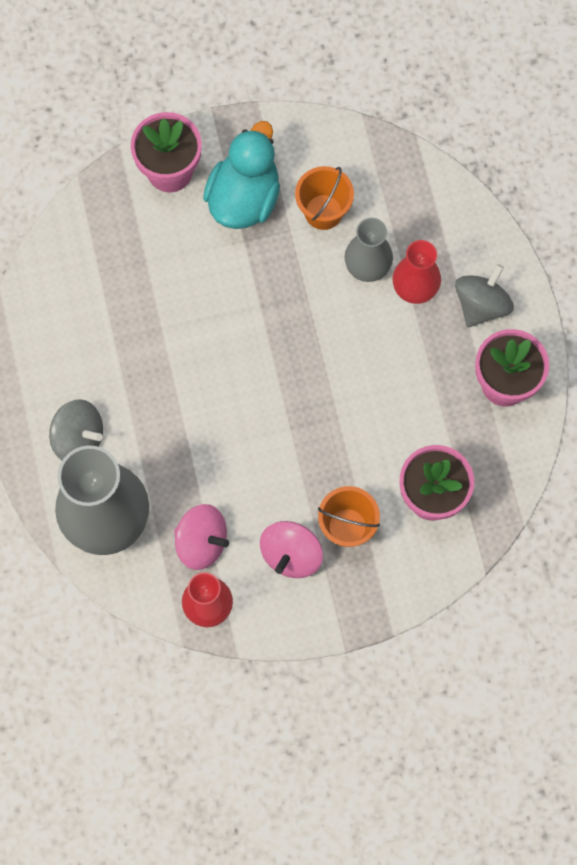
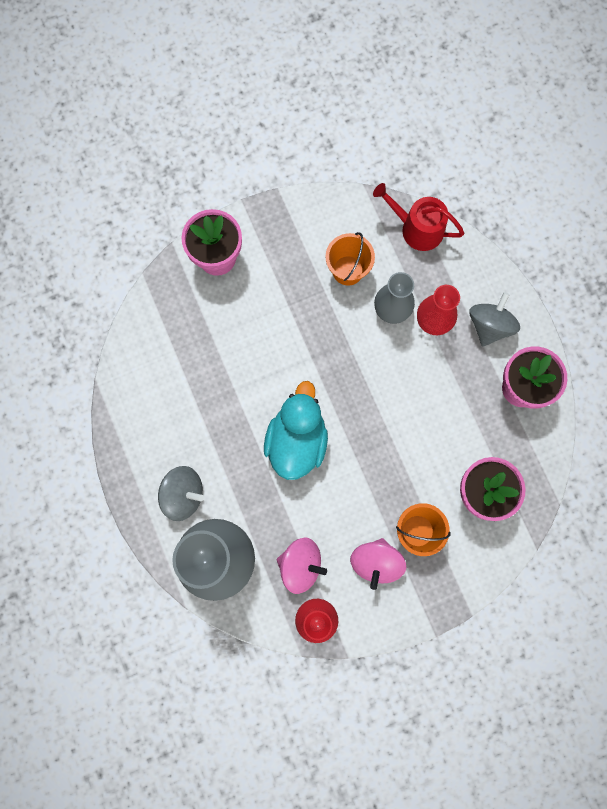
camera: 10 degrees left, 5 degrees up
turquoise duck [203,121,280,229] -> turquoise duck moved to [264,381,328,480]
none -> red watering can [373,183,464,251]

